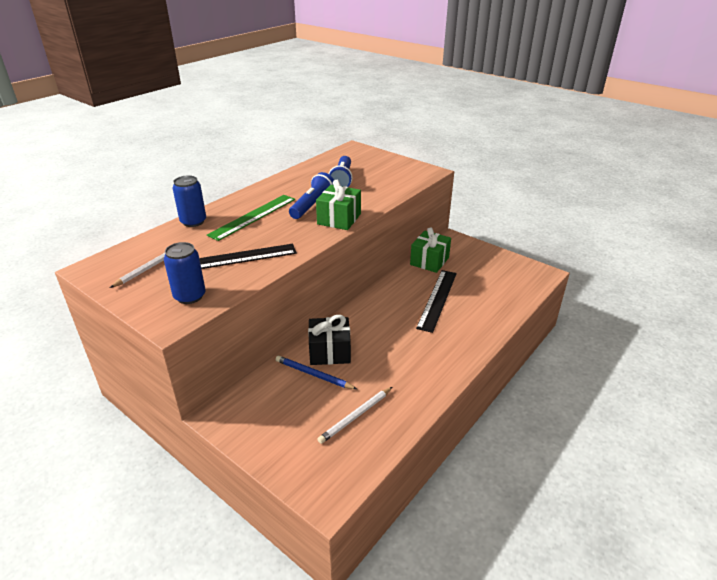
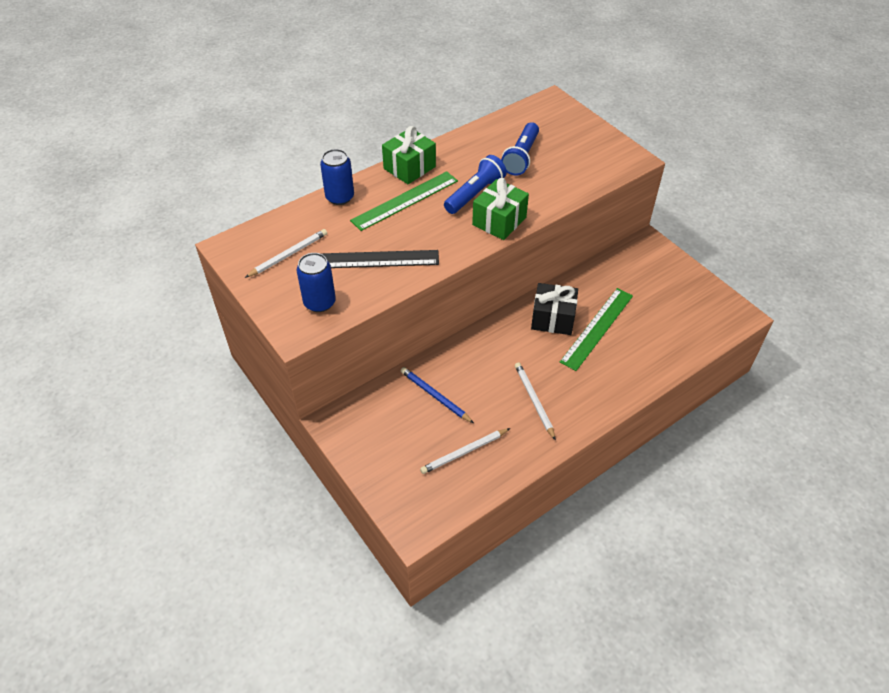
camera: 15 degrees right, 15 degrees up
black gift [308,315,351,365] -> black gift moved to [531,283,578,335]
green gift [410,227,451,273] -> green gift moved to [382,126,436,184]
black ruler [416,270,457,333] -> green ruler [560,288,633,371]
none -> white pencil [515,362,556,441]

